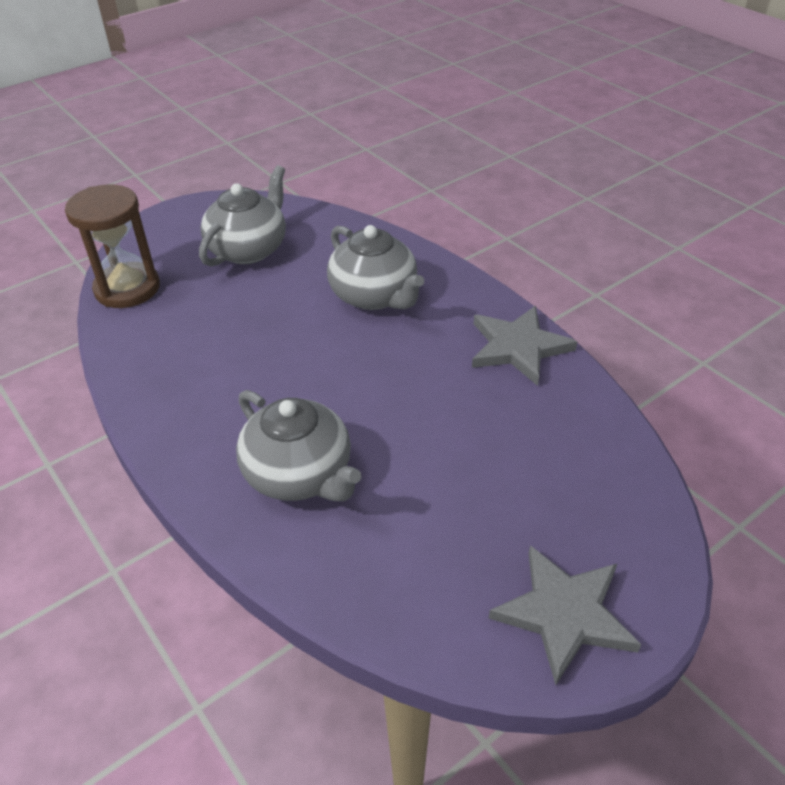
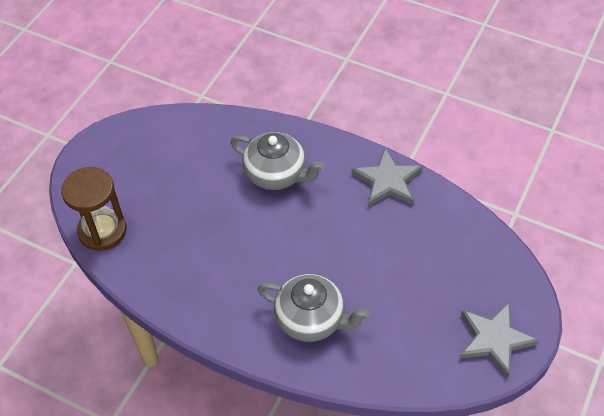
camera: 25 degrees left, 10 degrees up
grey teapot [199,165,286,266] -> none

